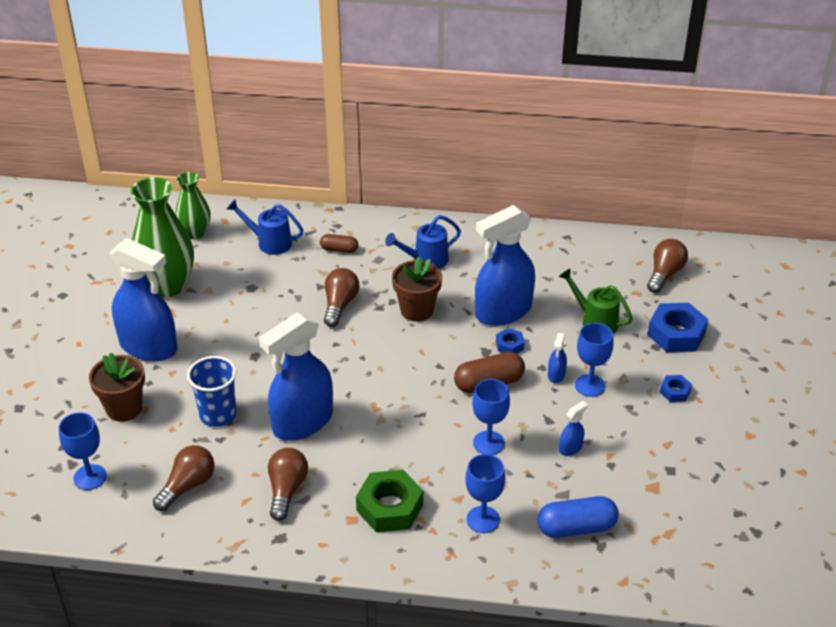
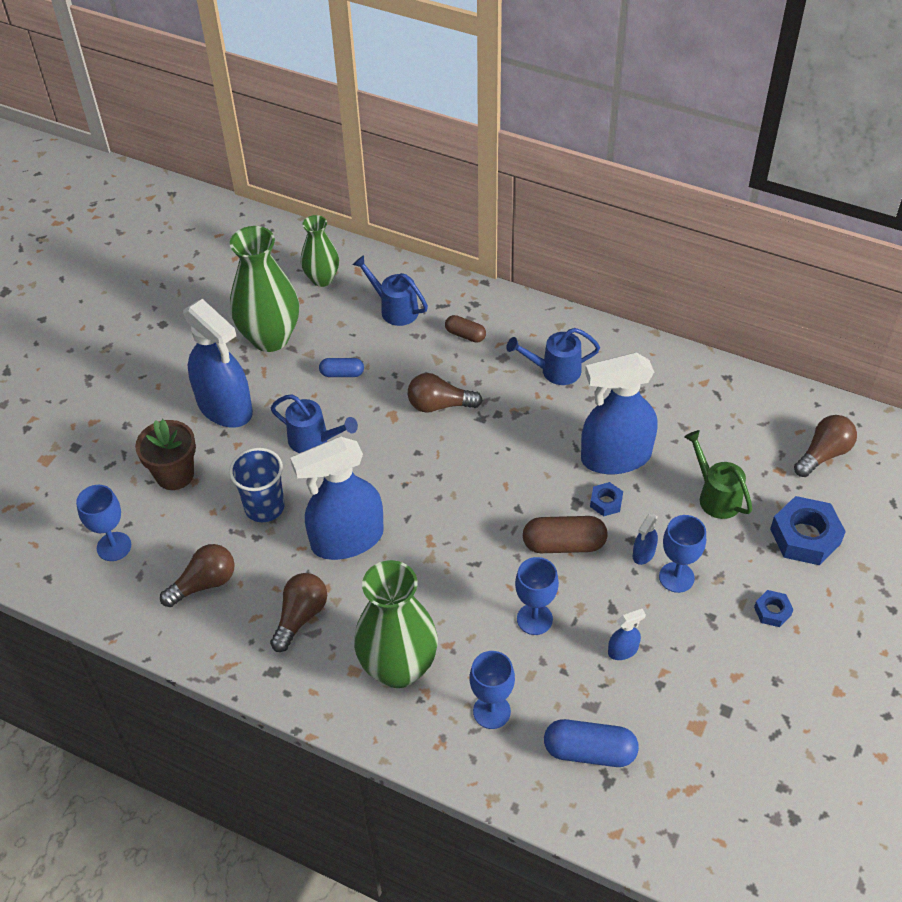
camera: 20 degrees right, 10 degrees up
brown light bulb [324,268,359,327] -> brown light bulb turned 120 degrees counterclockwise [408,373,483,413]
green nut [356,470,423,532] -> green vase [354,560,438,688]
brown flower pot [392,256,442,322] -> none
none -> blue watering can [271,394,358,453]
none -> blue capsule [319,358,364,377]

